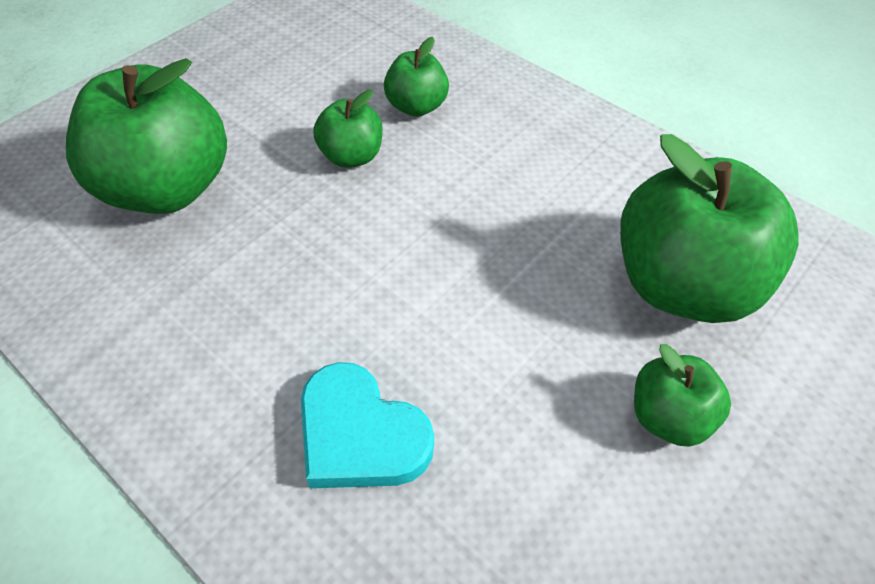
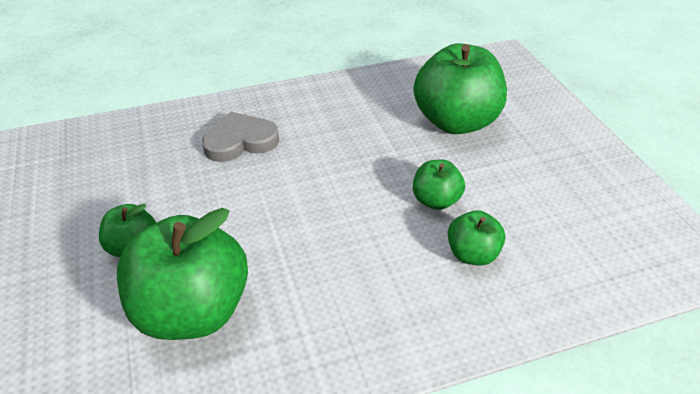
camera: 120 degrees right, 10 degrees down
turquoise heart [301,362,434,488] -> grey heart [202,112,279,162]

